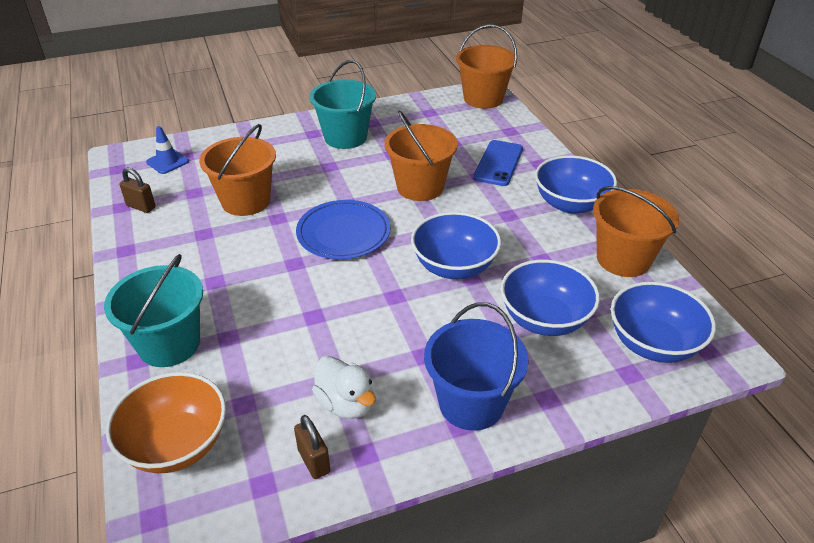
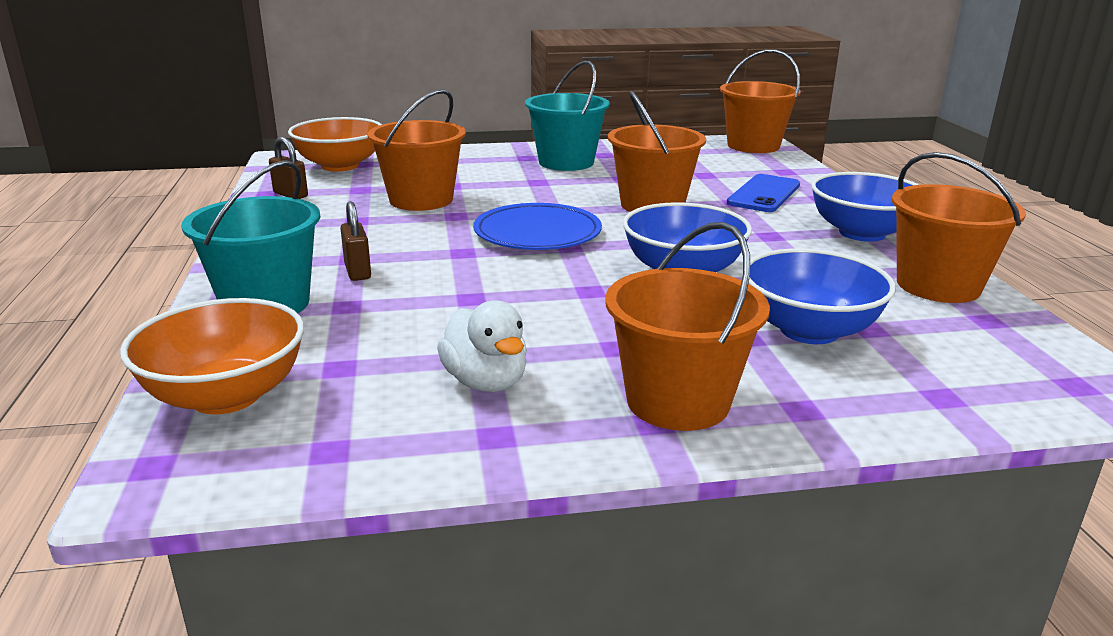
camera: 10 degrees right, 15 degrees down
blue traffic cone [146,126,189,174] -> orange bowl [288,117,382,172]
brown padlock [294,415,330,479] -> brown padlock moved to [340,201,371,281]
blue bucket [424,302,529,431] -> orange bucket [605,222,770,431]
blue bowl [611,282,716,363] -> none

